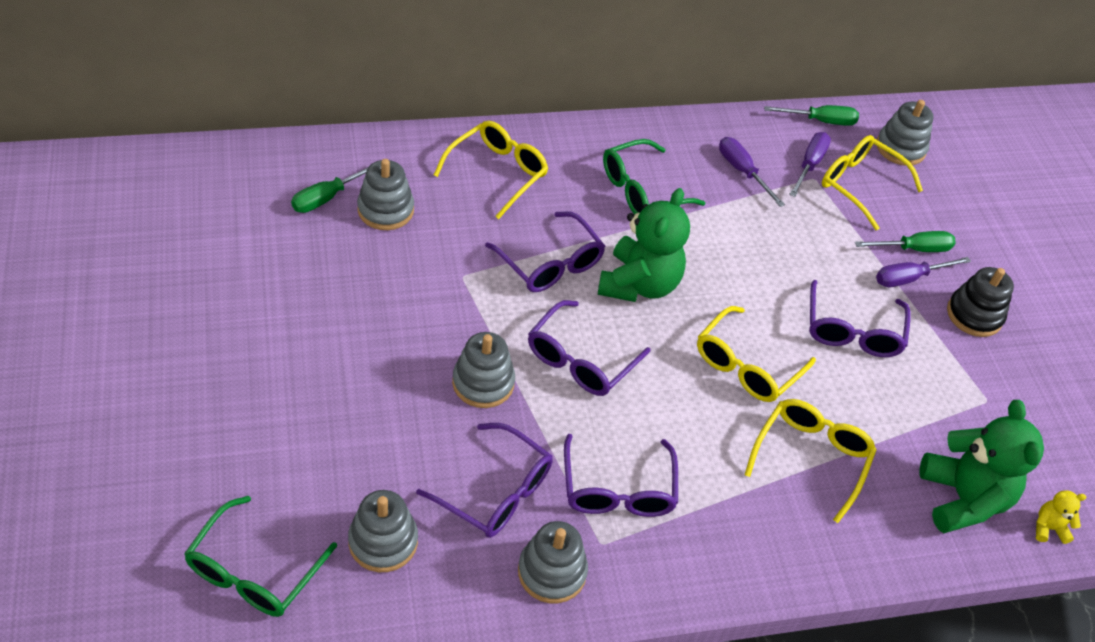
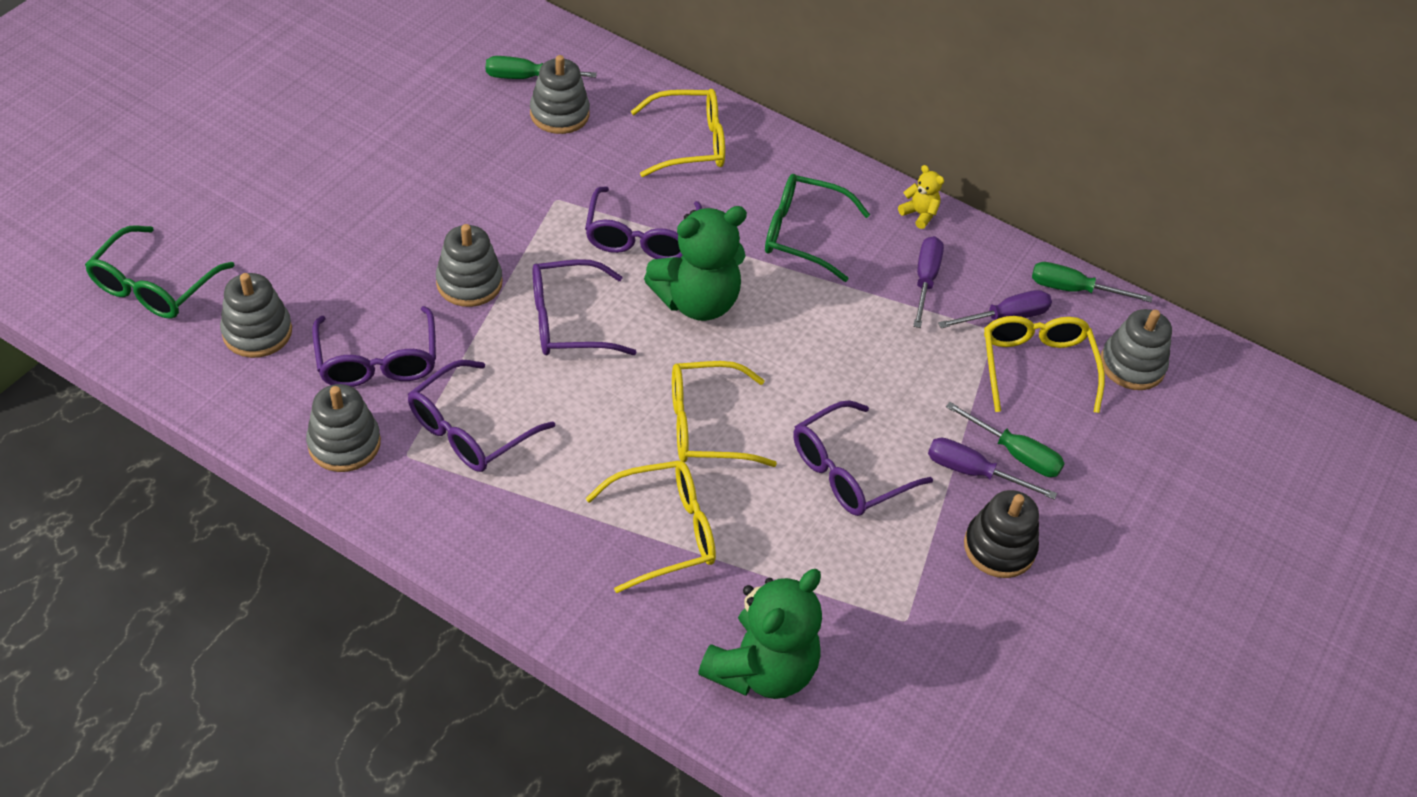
camera: 45 degrees right, 0 degrees up
green glasses [184,496,337,617] -> green glasses turned 45 degrees counterclockwise [85,225,235,319]
green screwdriver [764,105,859,126] -> green screwdriver turned 150 degrees clockwise [1032,262,1152,302]
yellow teddy bear [1036,490,1087,544] -> yellow teddy bear moved to [898,165,944,229]

